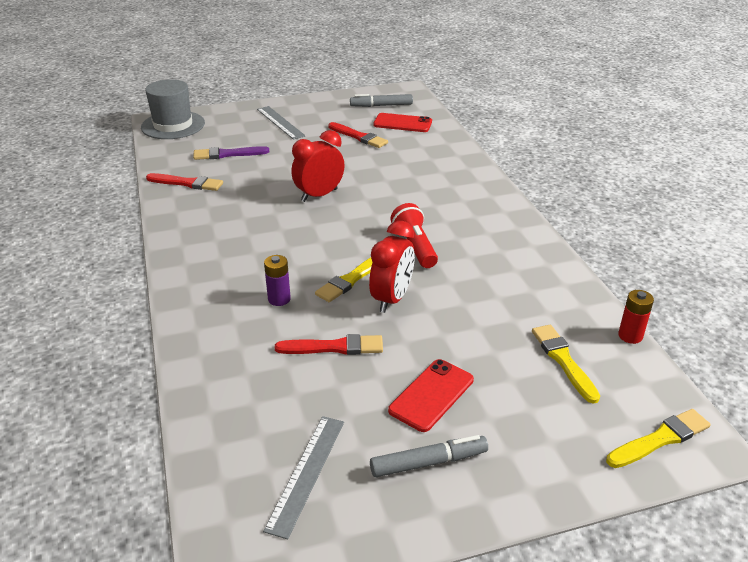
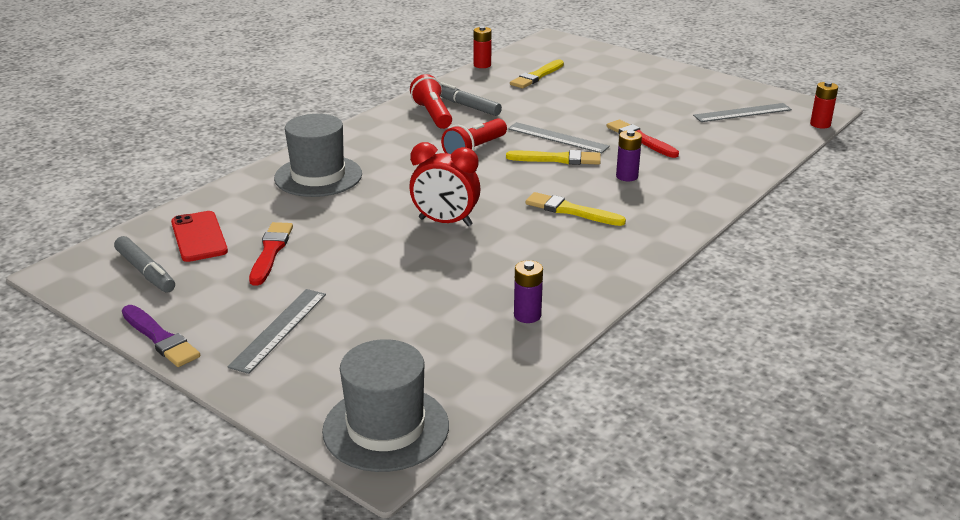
camera: 125 degrees left, 5 degrees down
red brush [146,173,223,191] -> purple battery [514,260,543,323]
purple brush [193,146,269,160] -> purple brush moved to [122,305,200,367]
red clock [369,221,415,313] -> grey ruler [508,122,610,153]
grey marker [370,435,488,477] -> grey marker moved to [440,82,502,116]
red phone [388,359,474,432] -> none
yellow brush [606,409,711,468] -> yellow brush moved to [525,192,626,226]
none -> grey hat [274,114,362,197]
none -> red flashlight [410,74,452,129]
none -> red battery [810,81,838,129]

